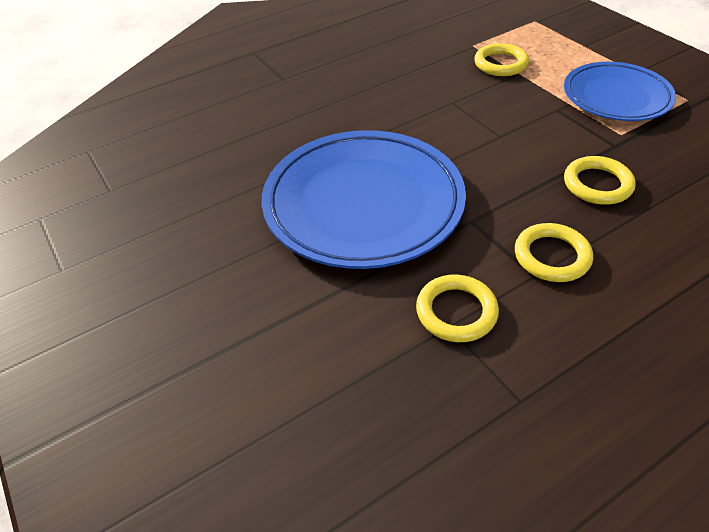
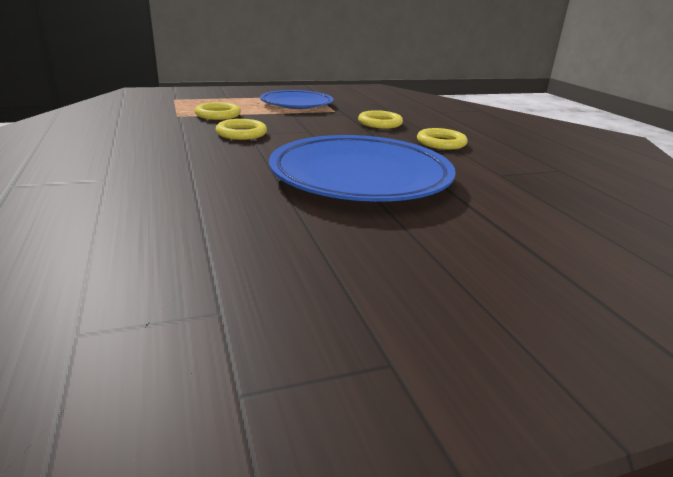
camera: 80 degrees left, 20 degrees down
yellow ring [416,275,499,342] -> yellow ring moved to [216,119,267,140]

